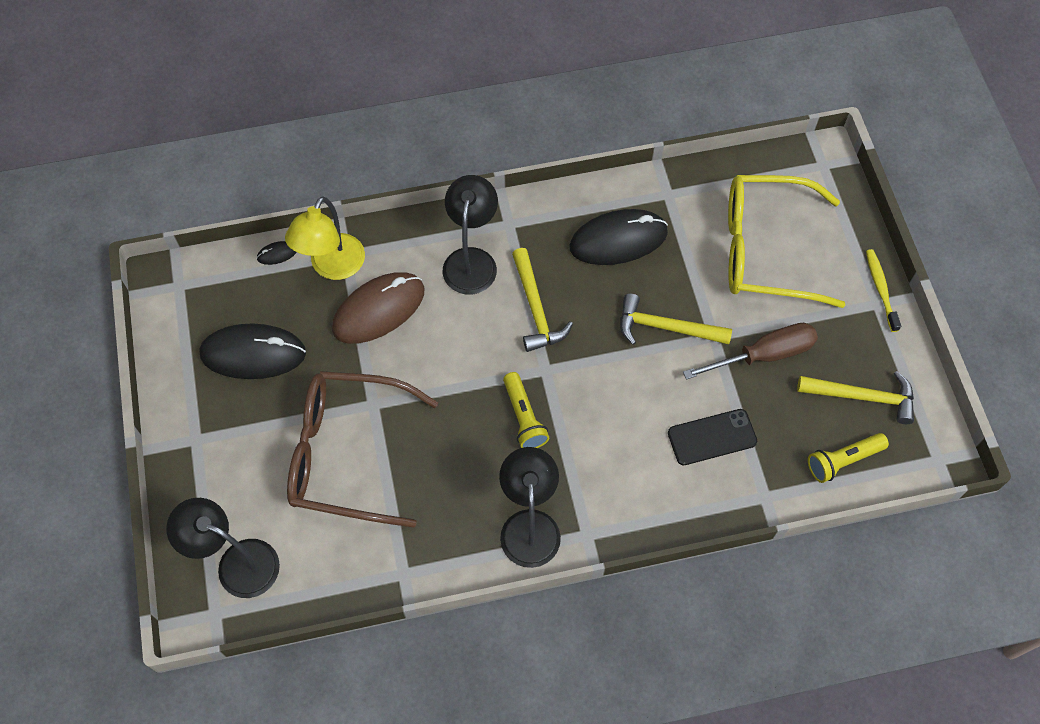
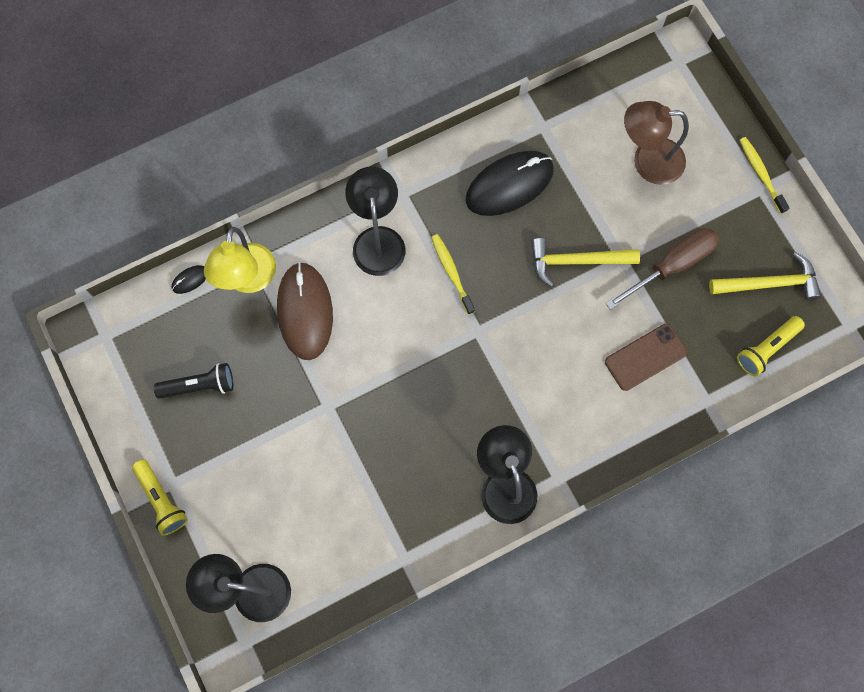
camera: 15 degrees left, 10 degrees up
black mouse [200,323,306,379] -> black flashlight [154,363,233,399]
brown glasses [287,371,438,528] -> none
brown mouse [332,272,425,344] -> brown mouse turned 45 degrees counterclockwise [277,262,333,360]
yellow flashlight [503,372,549,448] -> yellow flashlight moved to [132,459,188,535]
yellow hammer [512,248,573,352] -> yellow toothbrush [431,234,475,315]
black phone [668,409,757,465] -> brown phone [605,324,687,391]
yellow glasses [728,175,845,308] -> brown lamp [624,101,689,185]

